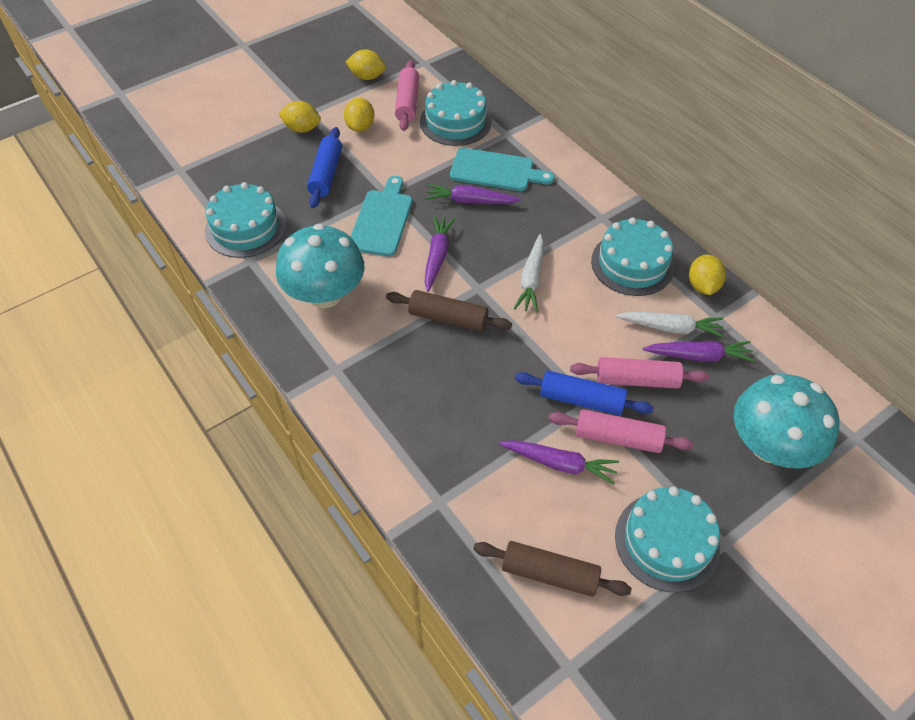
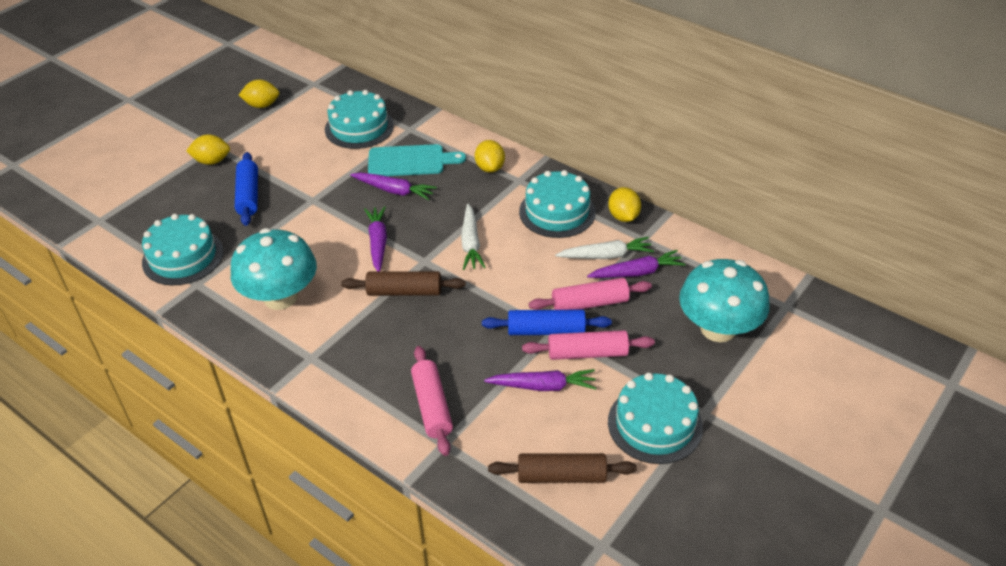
camera: 15 degrees left, 10 degrees down
yellow lemon [344,98,374,132] -> yellow lemon moved to [475,140,505,173]
turquoise cutting board [351,176,412,256] -> none
pink rolling pin [395,60,419,131] -> pink rolling pin moved to [411,346,453,456]
purple carrot [425,184,521,204] -> purple carrot turned 150 degrees counterclockwise [350,173,437,200]

